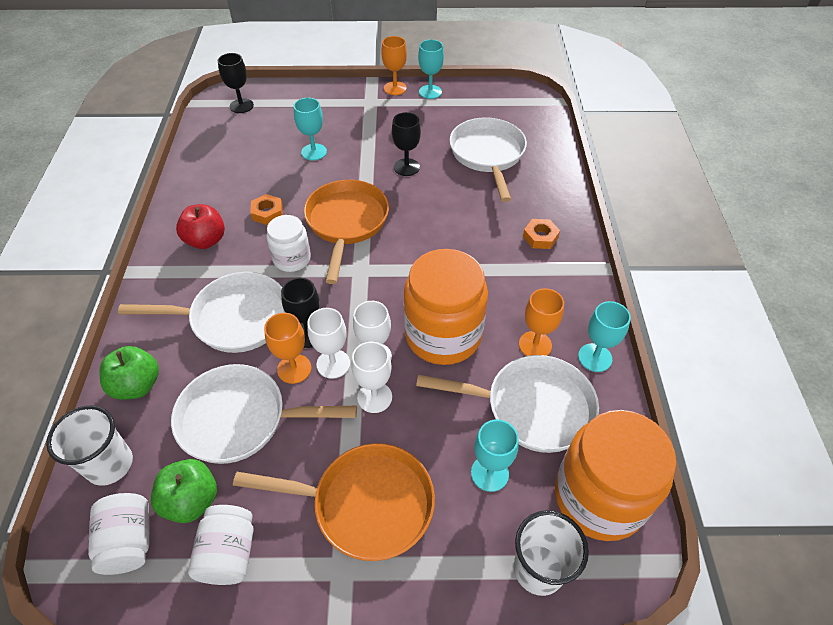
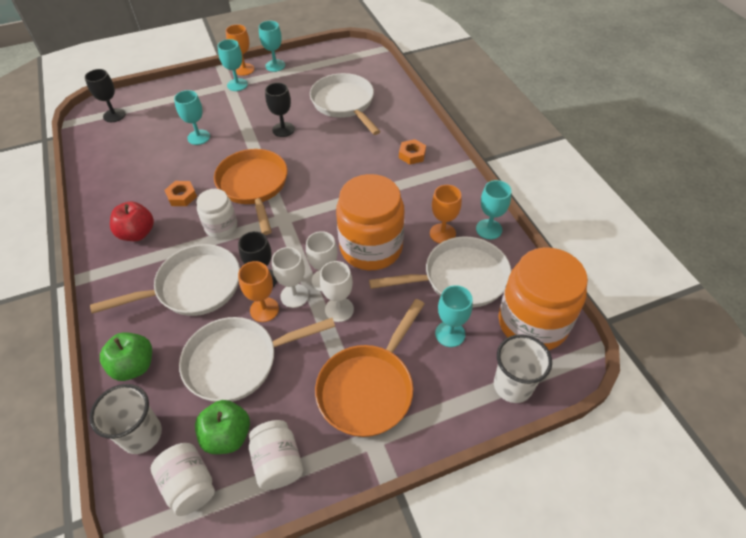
camera: 20 degrees left, 0 degrees up
orange pan [233,443,435,561] -> orange pan turned 135 degrees clockwise [315,299,424,437]
none -> turquoise goblet [218,39,248,91]

